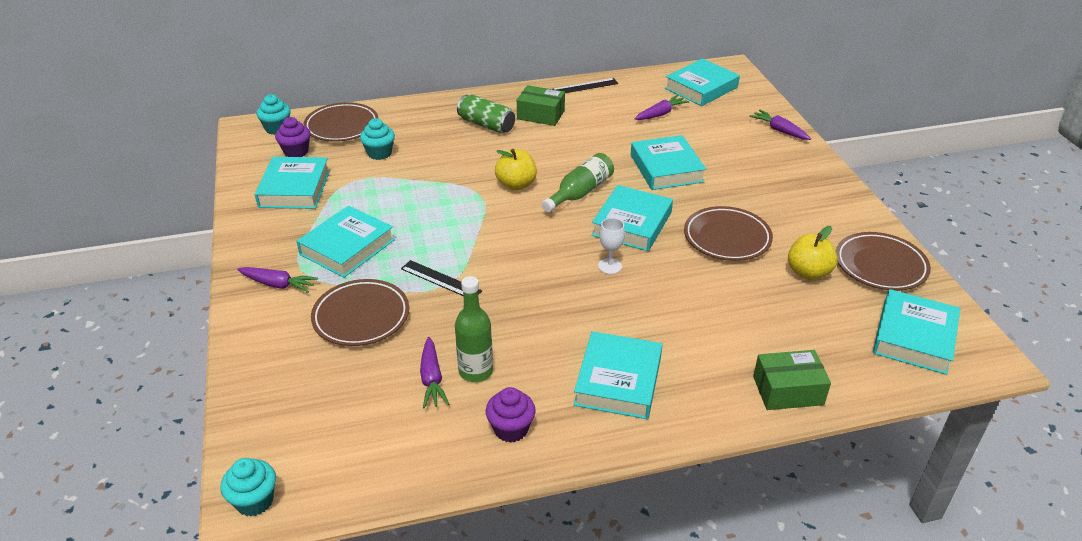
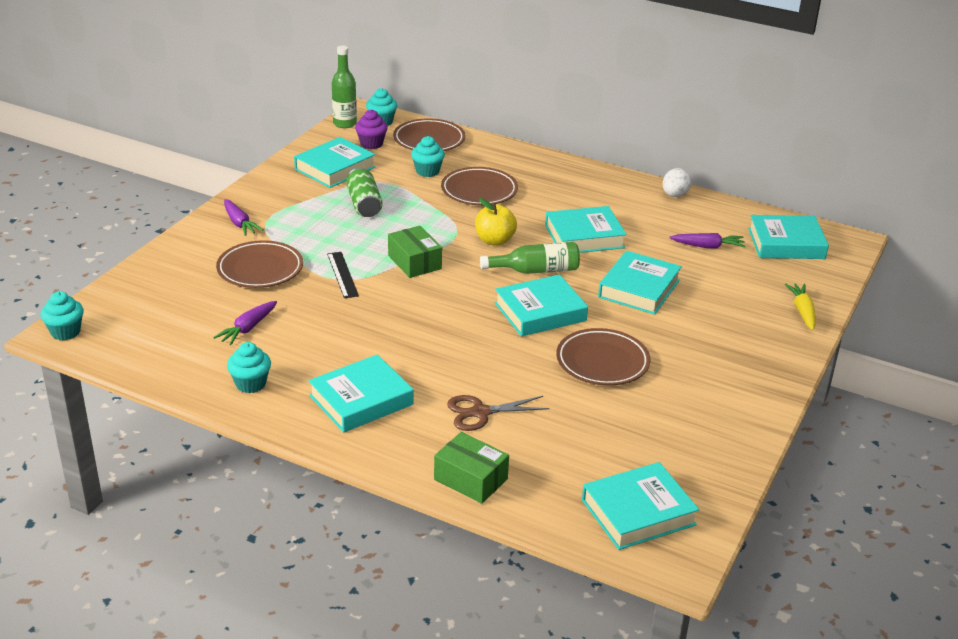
camera: 40 degrees right, 5 degrees down
turquoise book [296,206,395,278] -> turquoise book moved to [545,206,627,253]
green bottle [455,276,493,382] -> green bottle moved to [332,46,357,128]
green can [457,95,515,134] -> green can moved to [346,167,383,217]
purple cupcake [486,387,536,443] -> turquoise cupcake [227,342,271,393]
green box [517,85,565,126] -> green box moved to [388,226,442,278]
black ruler [553,78,618,93] -> white egg [663,168,692,197]
white goblet [598,218,625,274] -> none
purple carrot [749,110,811,140] -> yellow carrot [785,283,816,330]
yellow apple [788,226,838,280] -> none
brown plate [836,232,931,291] -> brown plate moved to [441,167,518,205]
none -> brown scissors [447,395,550,431]

